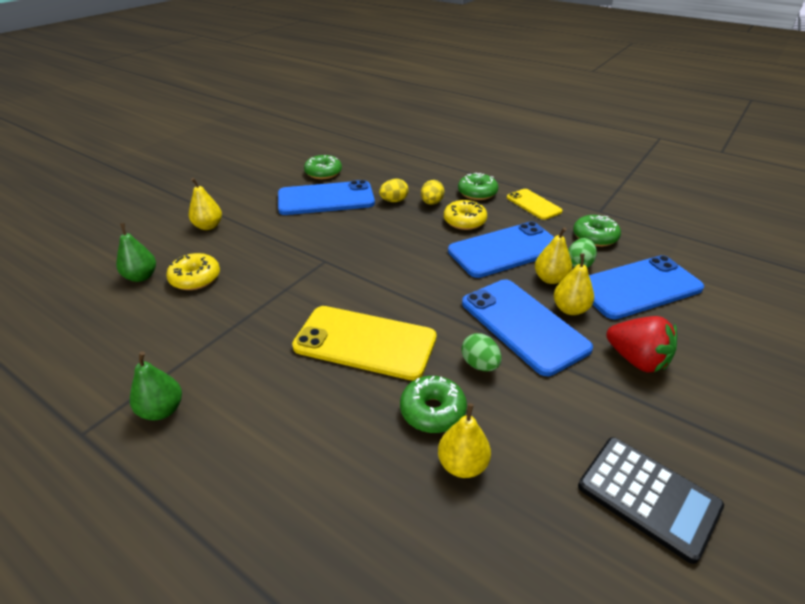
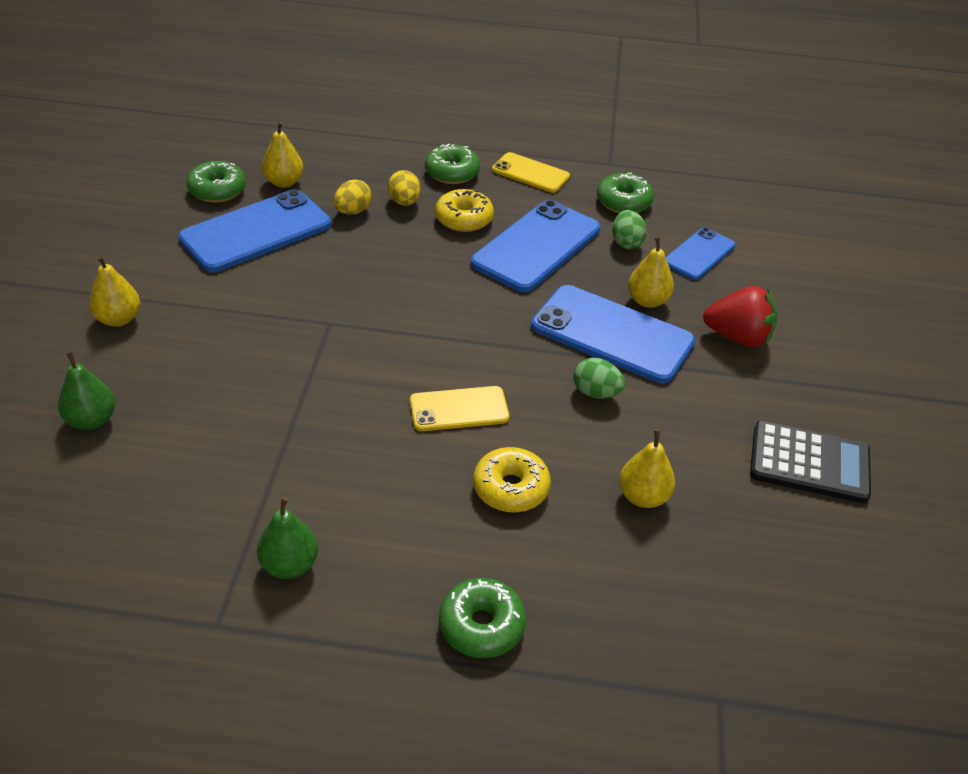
camera: 30 degrees left, 5 degrees up
yellow donut [166,253,220,290] -> yellow donut moved to [473,447,551,512]
yellow phone [292,306,437,381] -> yellow phone [410,386,509,431], size x0.57
green donut [400,376,467,433] -> green donut moved to [439,578,526,658]
yellow pear [535,227,572,284] -> yellow pear moved to [262,121,303,188]
blue phone [589,255,704,319] -> blue phone [666,227,736,280], size x0.57

